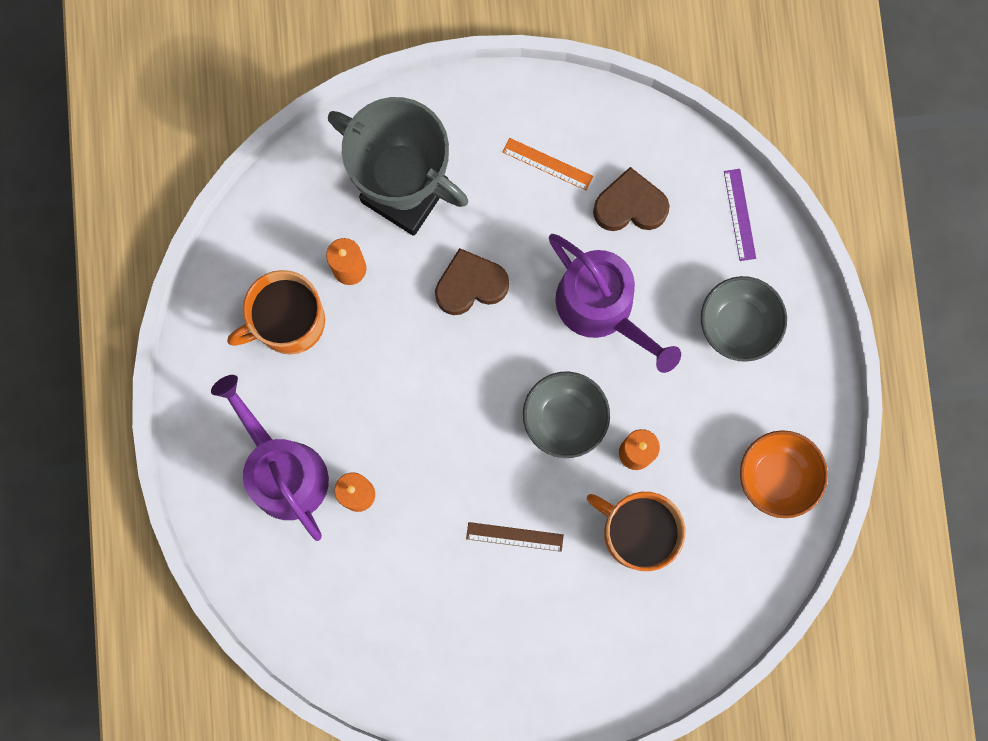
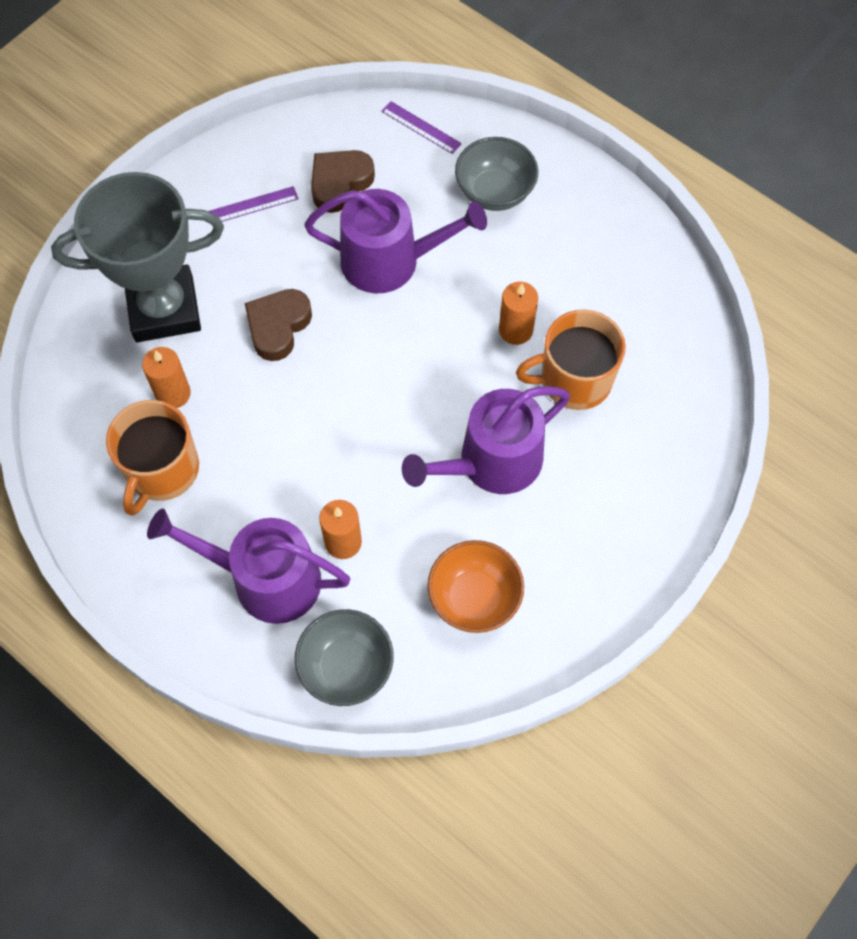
camera: 45 degrees left, 15 degrees down
brown ruler [466,522,564,552] -> purple watering can [402,386,570,494]
orange ruler [503,138,593,191] -> purple ruler [208,186,299,225]
grey bowl [523,372,610,458] -> grey bowl moved to [295,609,394,706]
orange bowl [740,430,828,518] -> orange bowl moved to [427,540,524,633]

